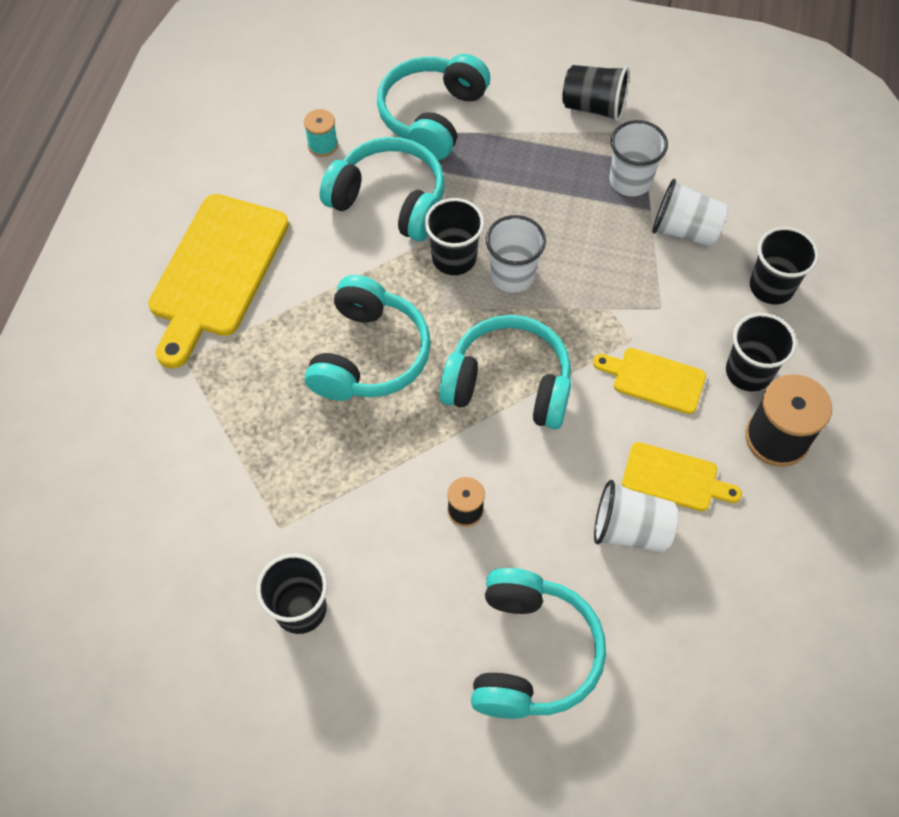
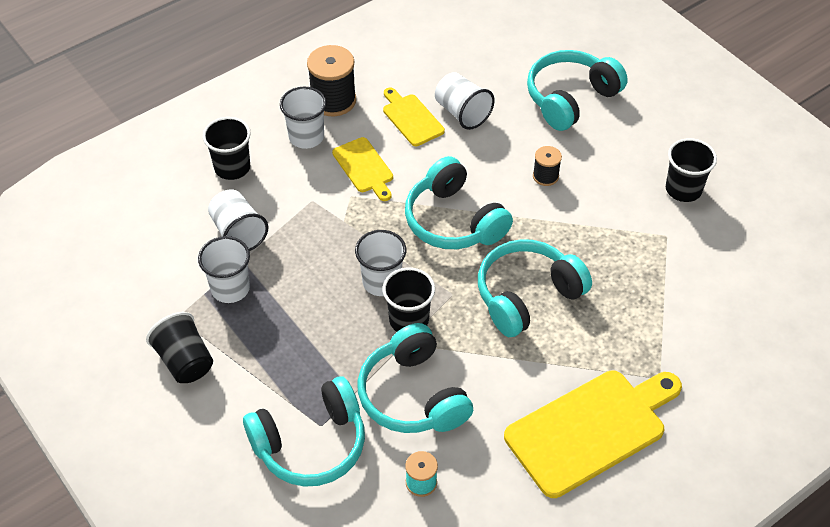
camera: 140 degrees left, 10 degrees down
black cup [726,313,797,392] -> white cup [280,87,327,149]

